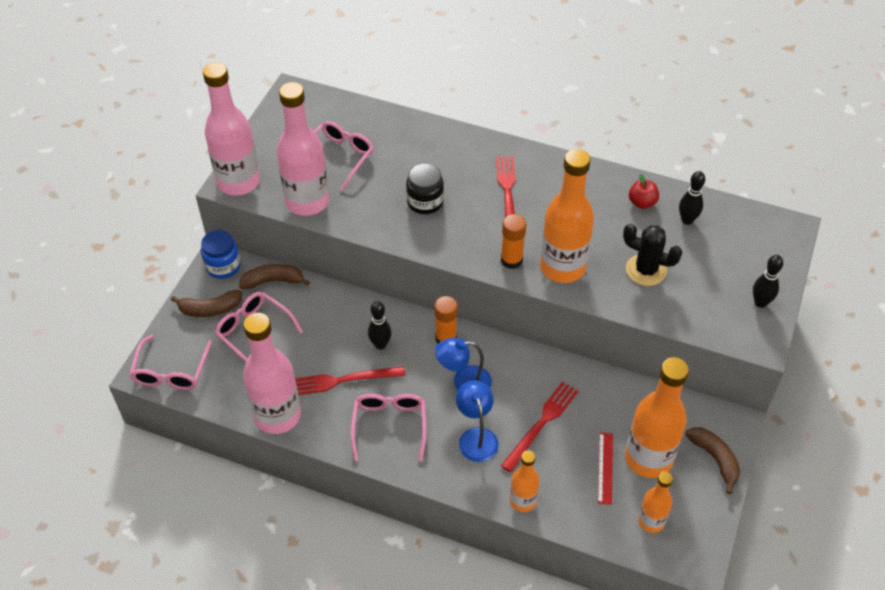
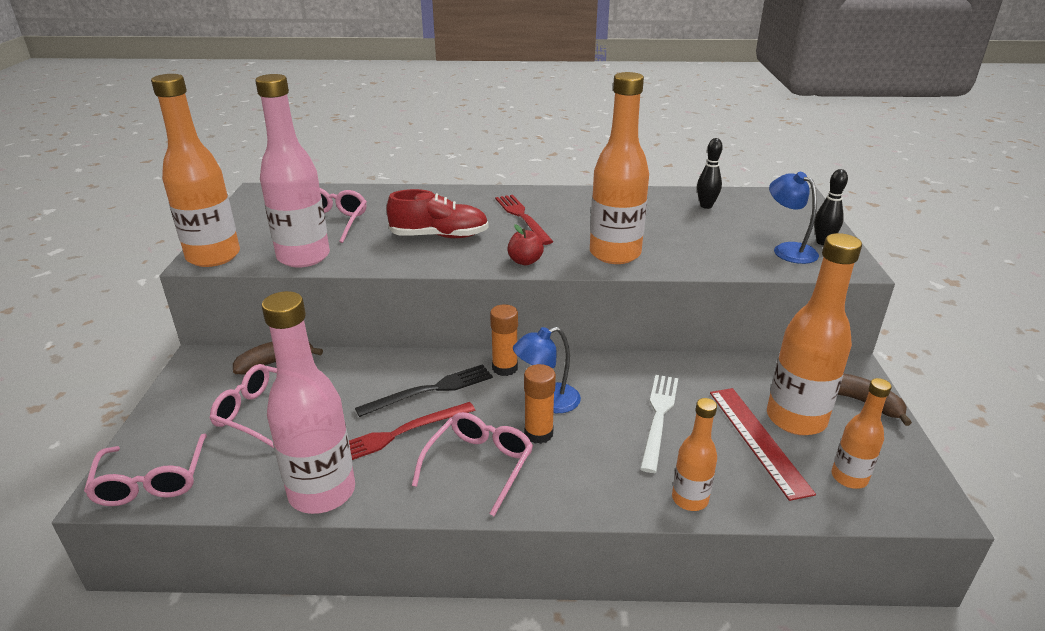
camera: 20 degrees left, 20 degrees down
brown banana [171,290,242,317] -> none
blue jar [201,230,241,279] -> none
pink bottle [203,62,260,196] -> orange bottle [151,74,240,267]
pink glasses [351,394,426,461] -> pink glasses turned 45 degrees clockwise [412,412,533,516]
black bowling pin [368,301,391,349] -> black fork [355,364,493,417]
black jar [406,163,444,214] -> red shoe [387,189,489,238]
blue lamp [456,381,499,462] -> blue lamp moved to [769,172,819,264]
orange glue stick [501,214,526,269] -> orange glue stick moved to [524,364,556,444]
red fork [501,382,578,472] -> white fork [640,375,678,473]
red ruler [598,433,613,505] -> red ruler [710,388,816,501], size x1.59
black cactus [623,223,682,286] -> none
red apple [629,174,659,209] -> red apple moved to [507,224,544,265]

